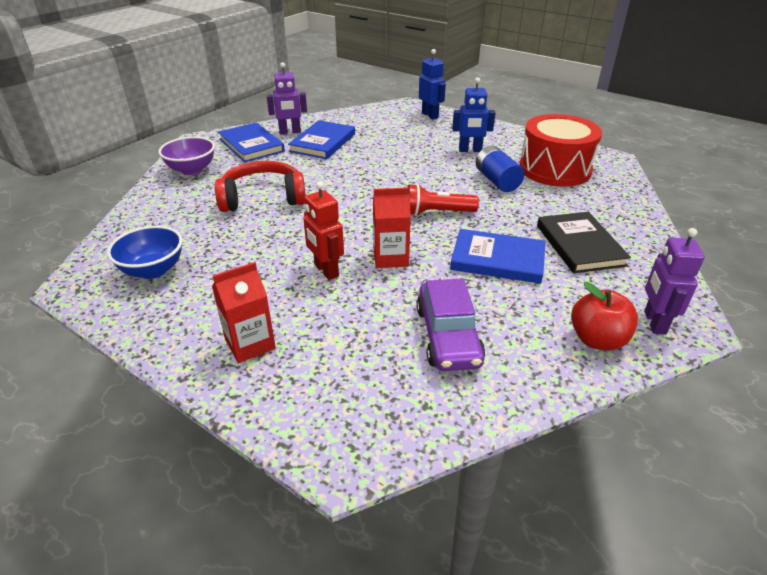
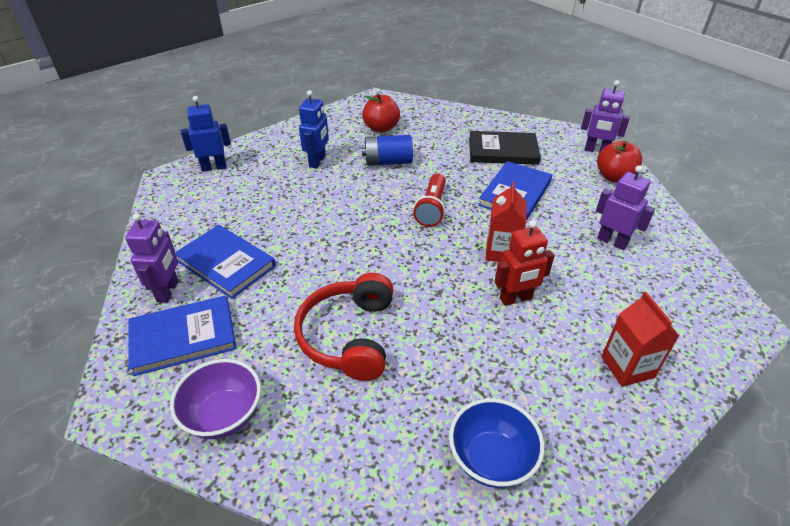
camera: 75 degrees left, 5 degrees up
purple car [416,278,485,371] -> purple robot [596,165,655,250]
red drum [519,114,602,187] -> red apple [362,93,400,132]

